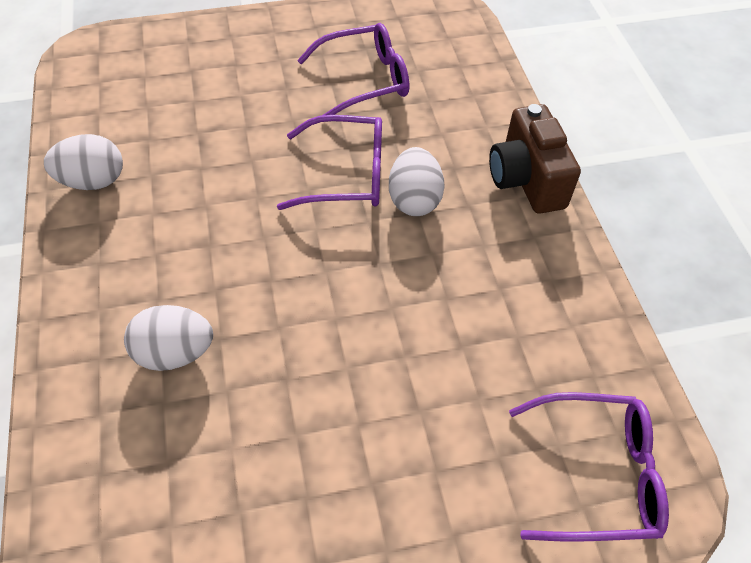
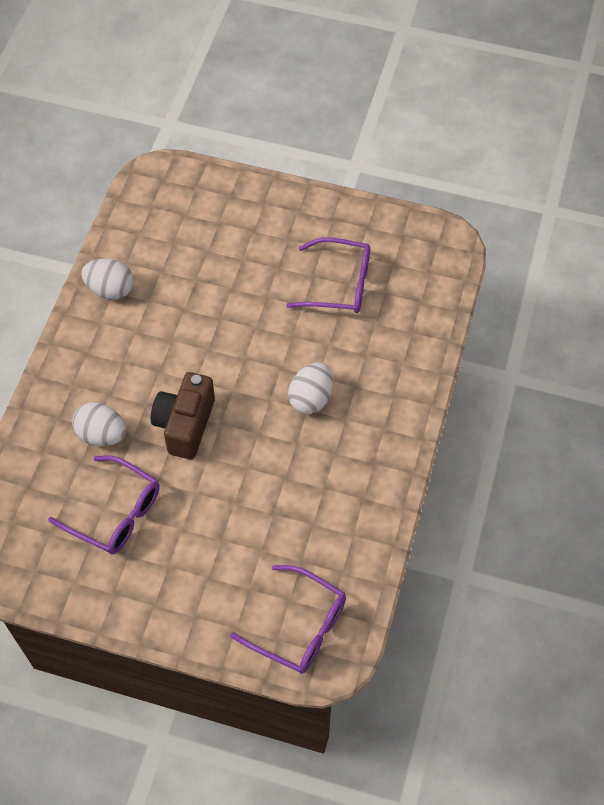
camera: 30 degrees right, 5 degrees up
purple glasses [277,115,382,210] -> purple glasses moved to [48,455,160,554]
brown camera [489,104,581,214] -> brown camera moved to [151,372,215,459]

